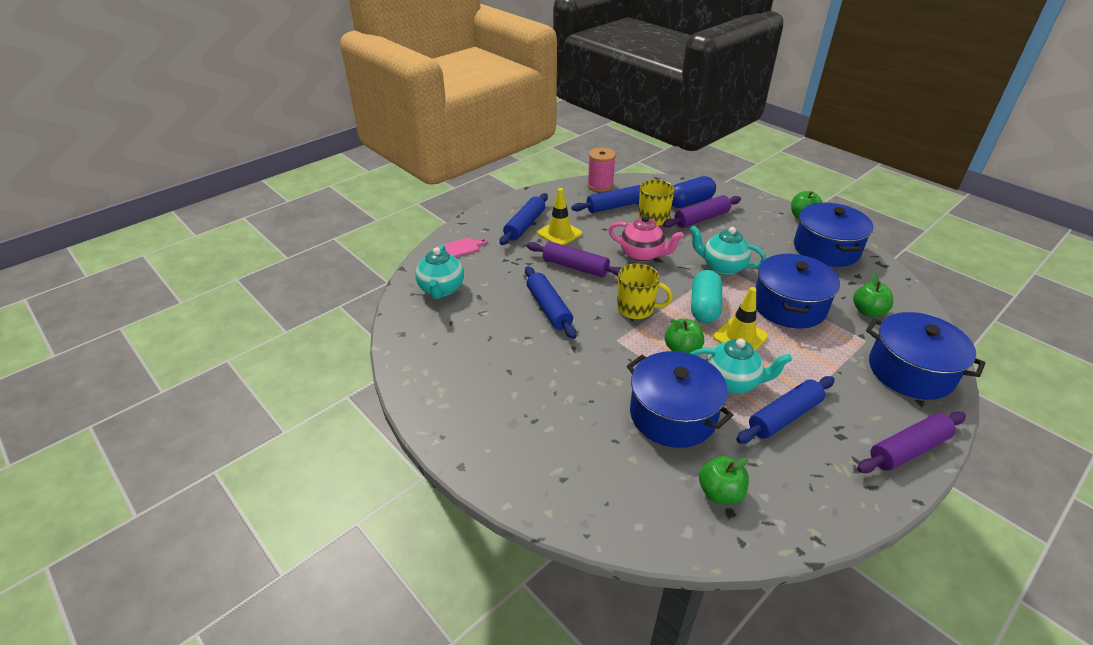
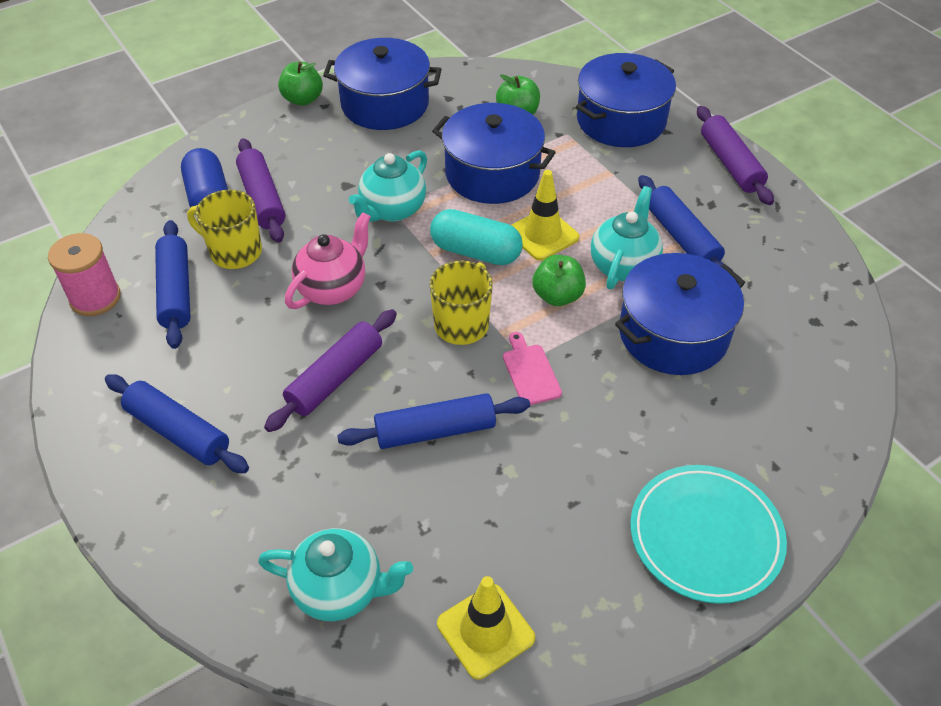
camera: 80 degrees left, 10 degrees up
pink cutting board [437,238,488,257] -> pink cutting board moved to [503,332,562,405]
yellow traffic cone [537,188,582,245] -> yellow traffic cone moved to [437,576,535,679]
green apple [699,456,749,504] -> none
none -> turquoise plate [631,465,787,604]

